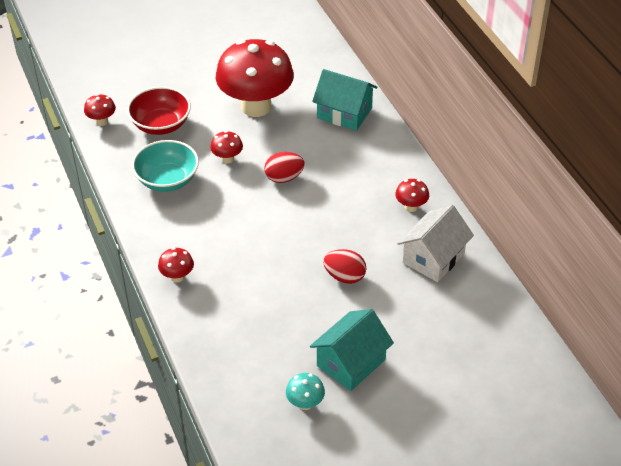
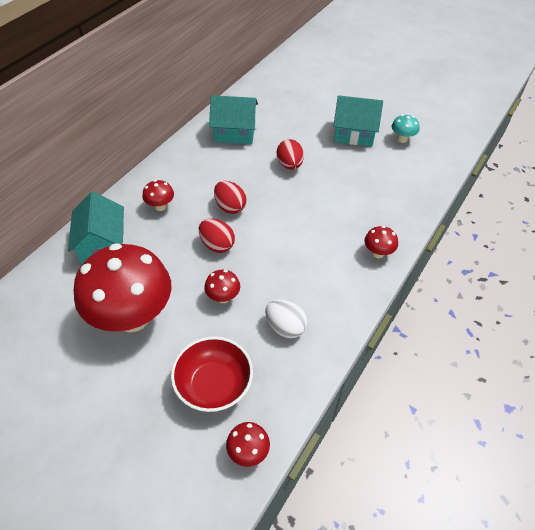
camera: 125 degrees left, 5 degrees up
turquoise bowl [132,140,199,192] -> white egg [265,300,307,338]
red mushroom [395,179,429,212] -> red mushroom moved to [142,180,174,211]
white house [397,205,474,282] -> turquoise house [209,95,258,144]
none -> red egg [214,181,246,214]

